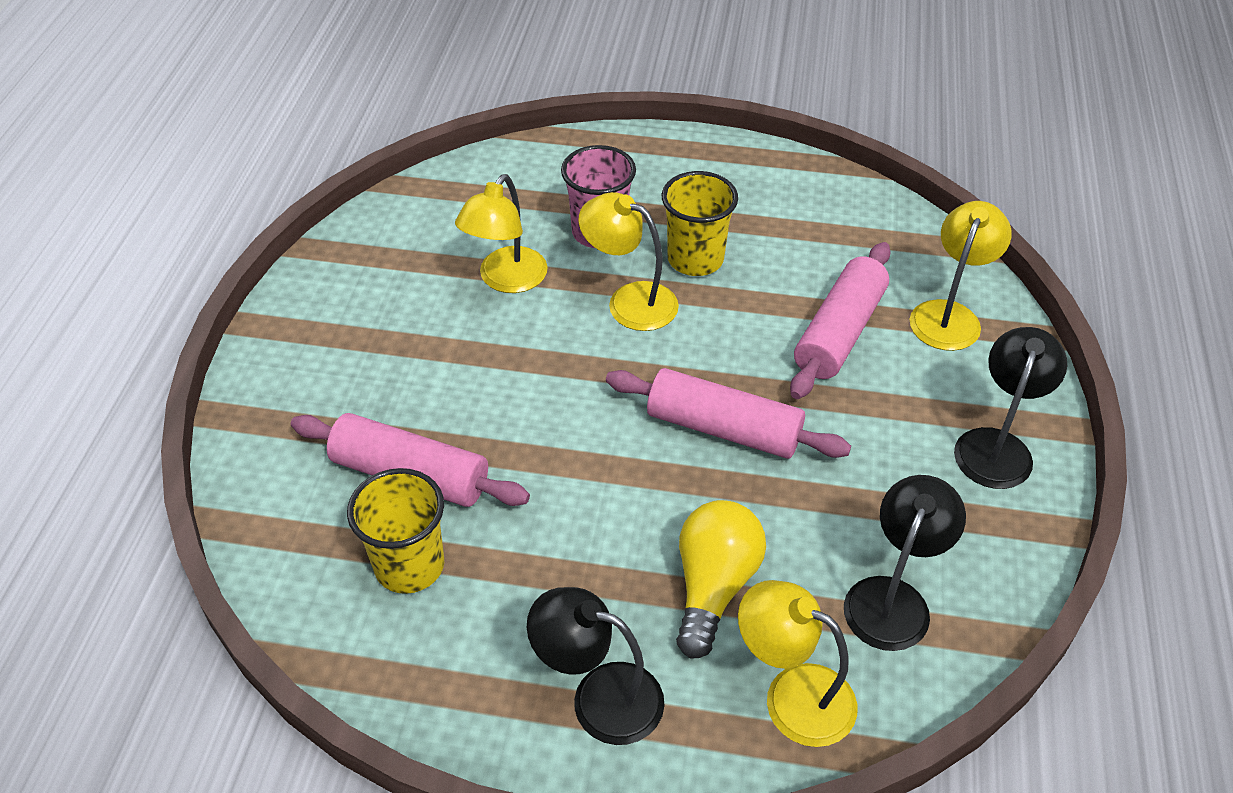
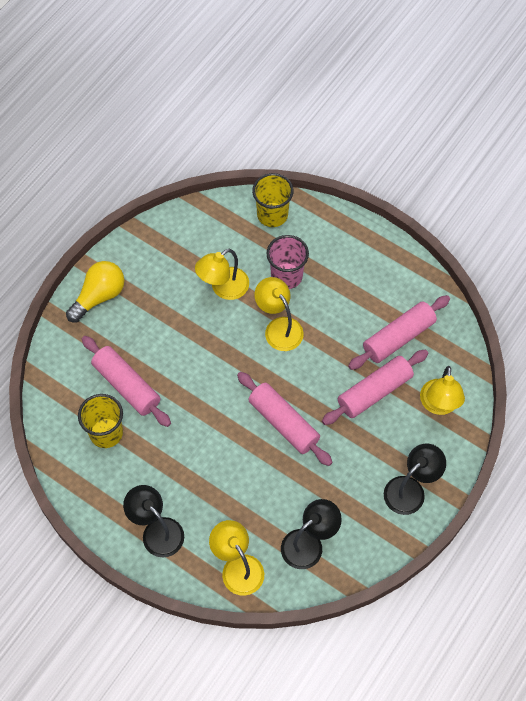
camera: 25 degrees right, 15 degrees up
yellow cup [662,171,738,276] -> yellow cup moved to [252,173,294,227]
yellow light bulb [676,500,766,659] -> yellow light bulb moved to [66,261,124,323]
yellow lamp [910,201,1012,351] -> yellow lamp turned 135 degrees clockwise [420,366,465,415]
none -> pink rolling pin [348,295,450,370]

